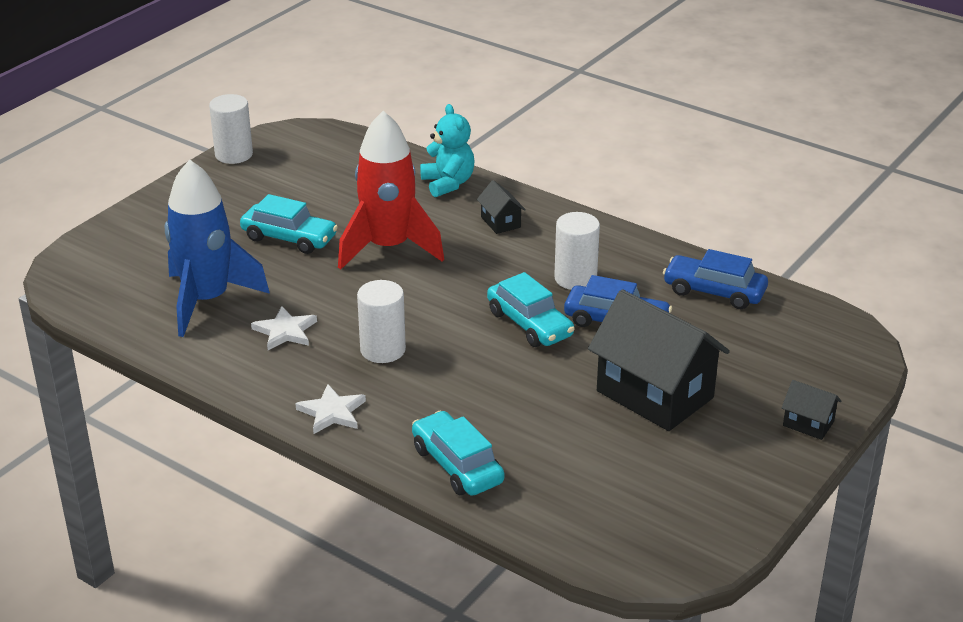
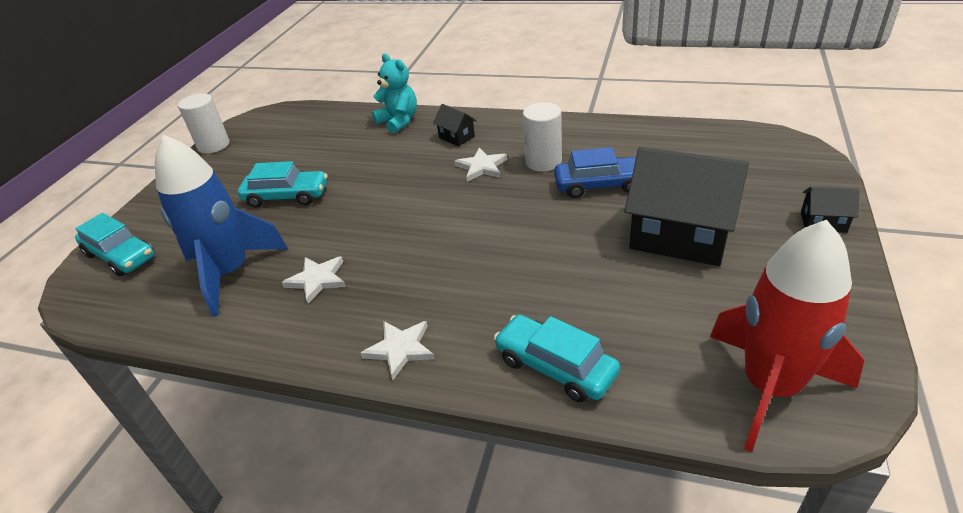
camera: 15 degrees left, 5 degrees up
red rocket [338,111,444,270] -> red rocket moved to [710,220,864,452]
white cylinder [357,280,406,363] -> none
turquoise car [487,272,575,347] -> turquoise car moved to [75,213,155,277]
blue car [663,249,768,309] -> none
none -> white star [455,148,507,182]

